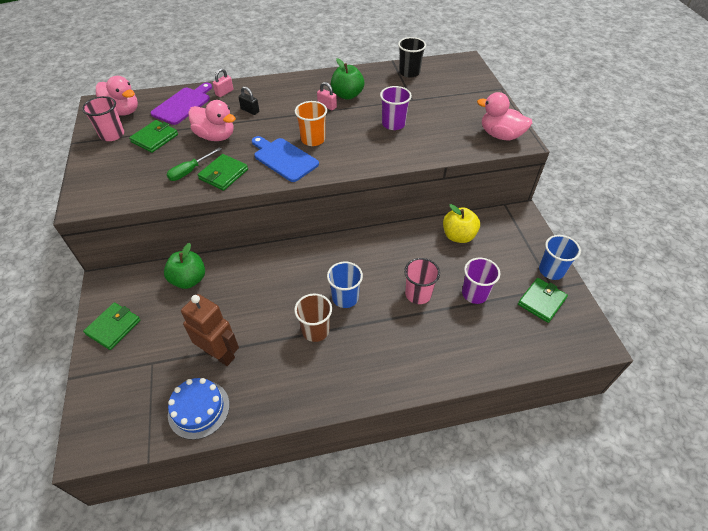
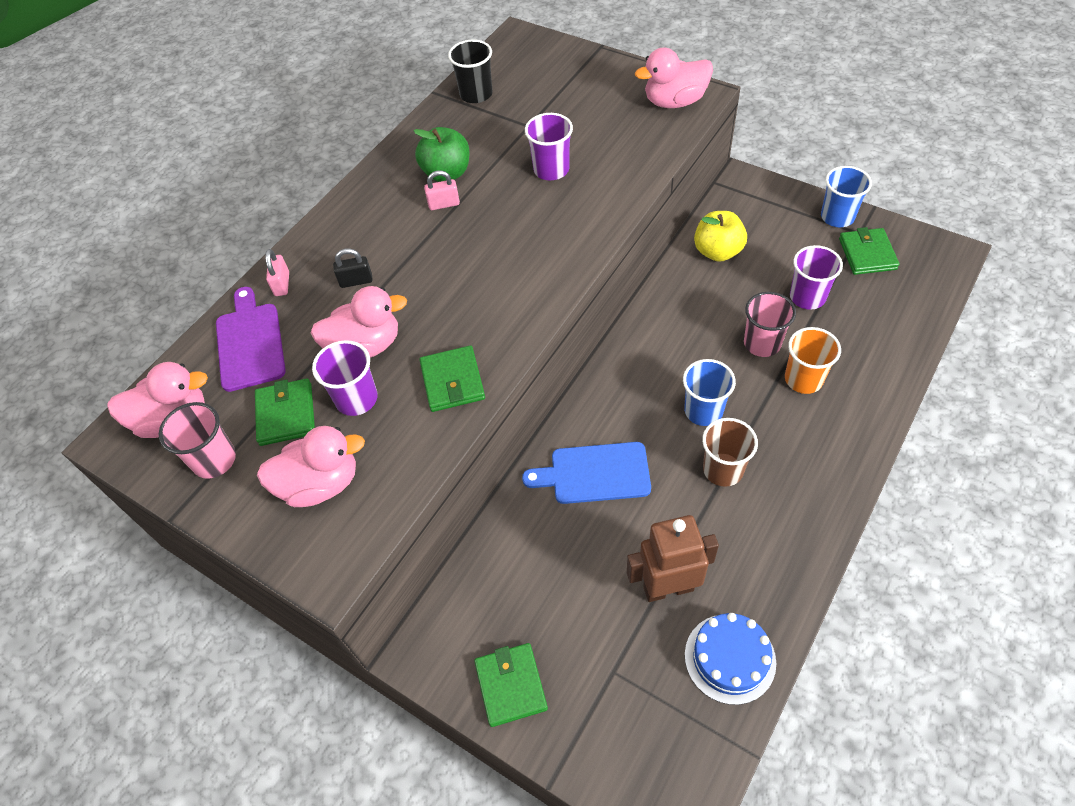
camera: 40 degrees left, 5 degrees up
green apple [164,243,205,289] -> none
green screwdriver [166,147,221,181] -> none
blue cutting board [252,136,319,182] -> blue cutting board moved to [522,442,651,504]
orange cup [295,101,327,146] -> orange cup moved to [785,327,841,394]
none -> pink duck [257,426,365,507]
none -> purple cup [312,340,378,416]

